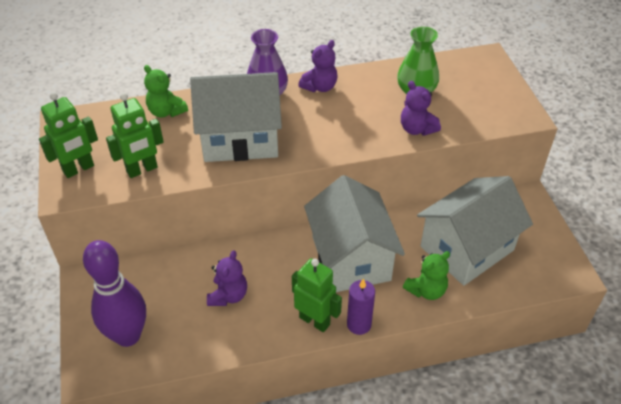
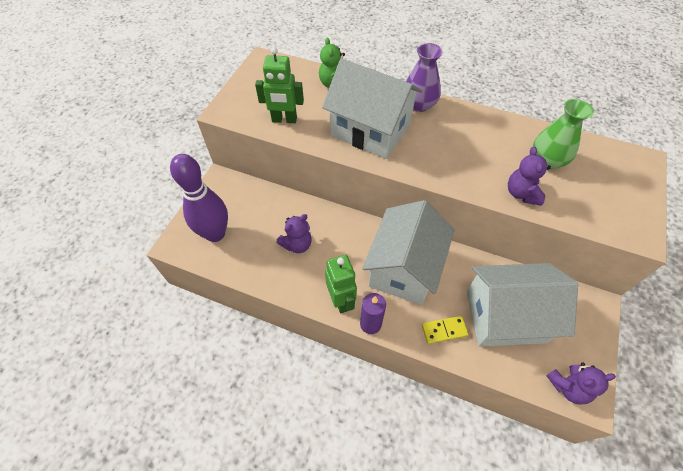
camera: 35 degrees right, 10 degrees up
green robot [39,92,98,178] -> none
purple teddy bear [298,40,337,92] -> purple teddy bear moved to [546,363,616,405]
green teddy bear [403,251,450,300] -> yellow domino [422,316,469,344]

